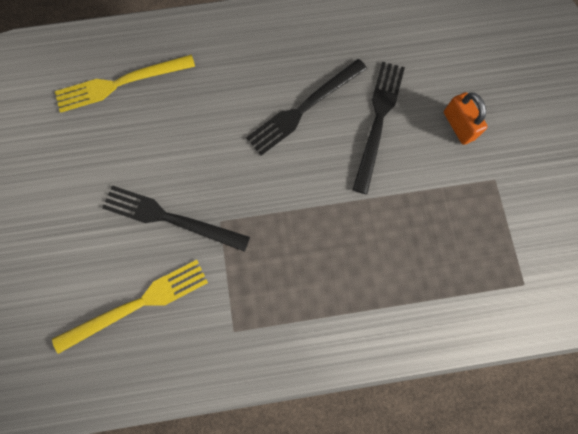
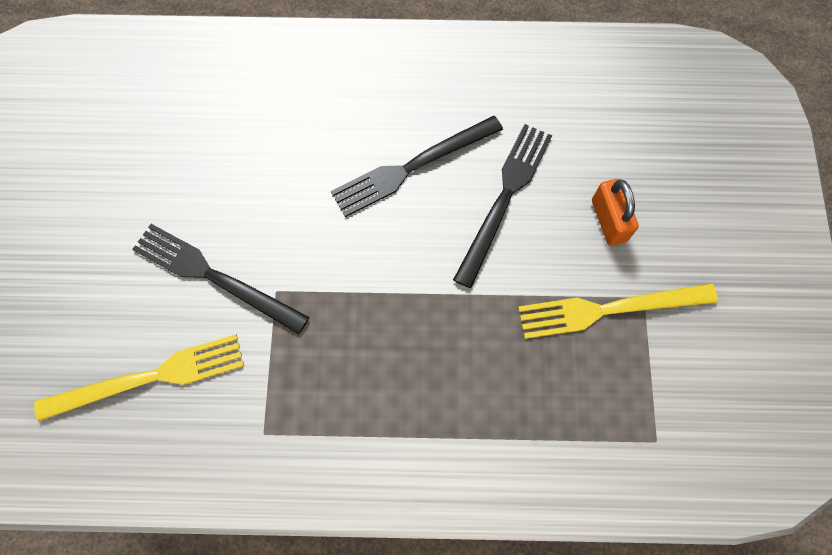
camera: 10 degrees right, 5 degrees down
yellow fork [55,55,195,113] -> yellow fork moved to [518,283,718,339]

